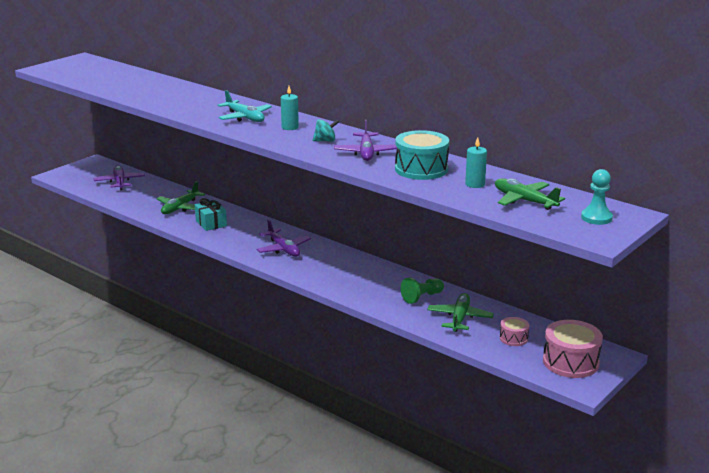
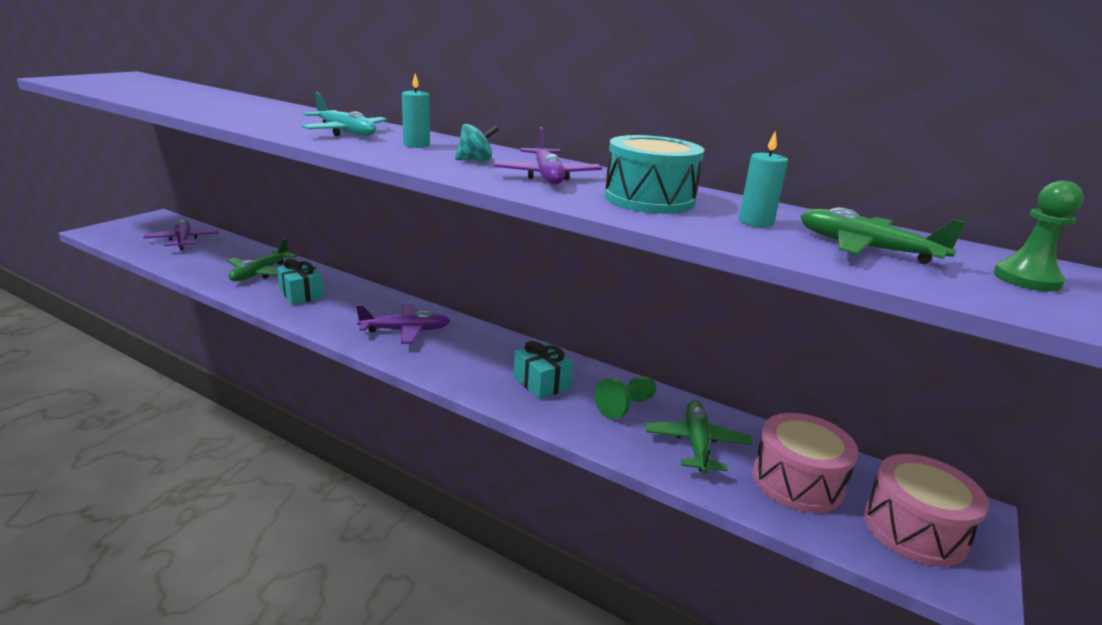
camera: 10 degrees left, 0 degrees up
purple plane [257,219,311,257] -> purple plane turned 60 degrees counterclockwise [356,304,450,344]
pink drum [500,317,529,346] -> pink drum [753,413,858,513], size x1.89
turquoise pawn [581,169,613,225] -> green pawn [993,181,1084,292]
none -> turquoise gift [513,341,574,399]

